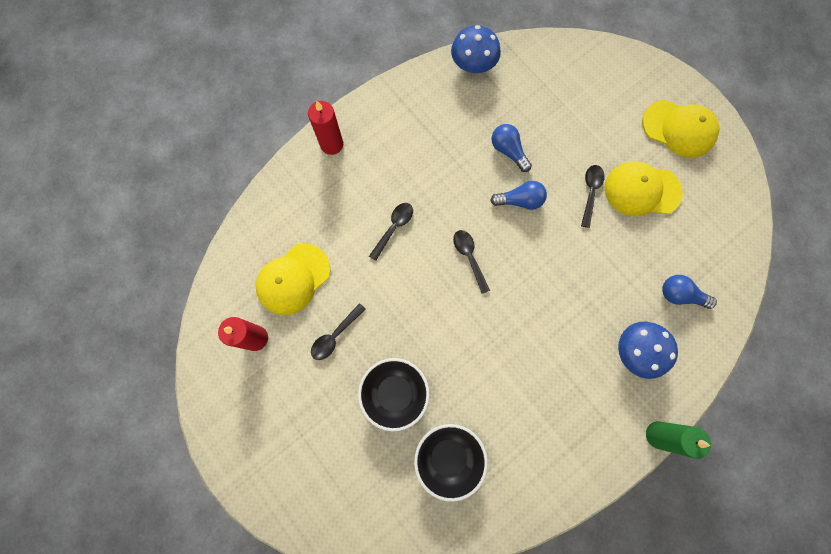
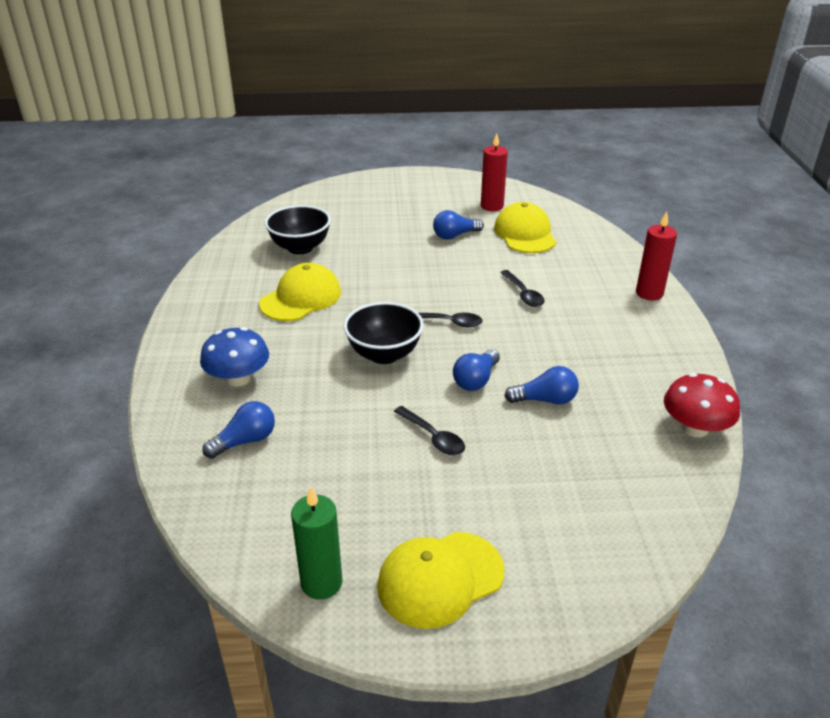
camera: 125 degrees right, 40 degrees down
black spoon [311,303,366,360] -> blue light bulb [433,210,484,240]
black bowl [358,358,430,431] -> black bowl moved to [344,302,424,364]
blue mushroom [451,25,501,73] -> red mushroom [664,373,740,437]
yellow cap [604,161,683,216] -> yellow cap moved to [259,263,341,321]
green candle [646,422,711,459] -> green candle moved to [291,487,343,600]

